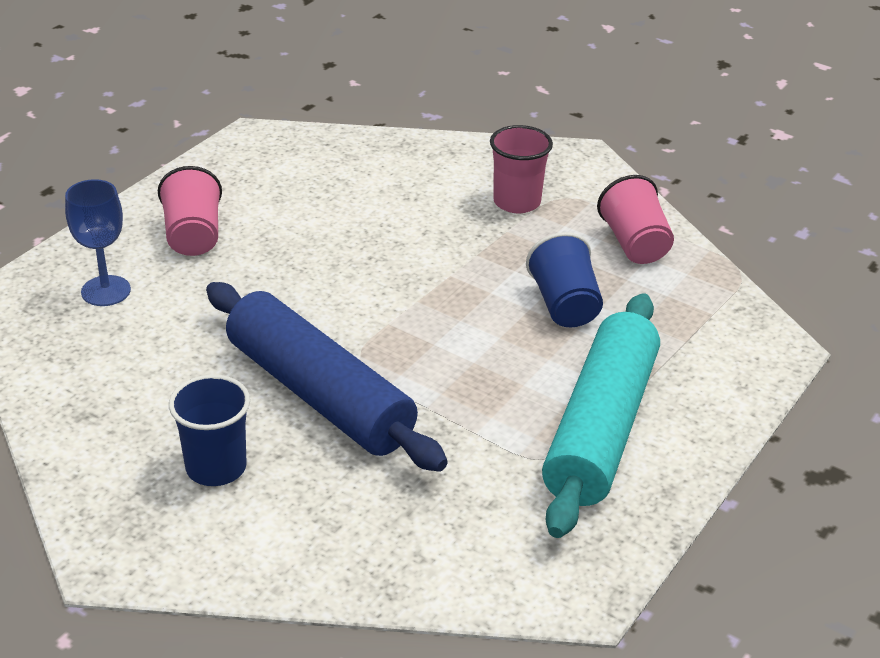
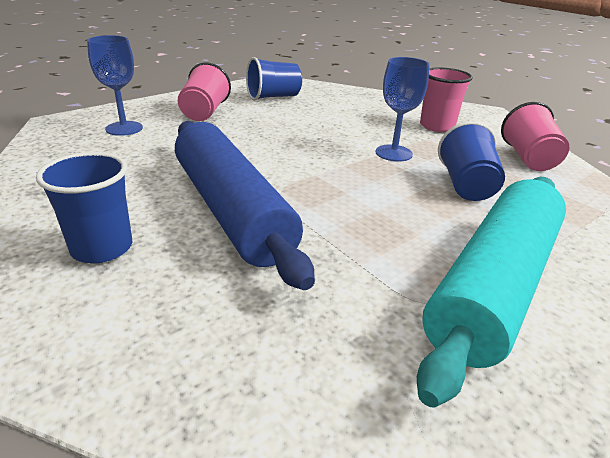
camera: 15 degrees right, 5 degrees down
none -> blue cup [246,57,302,101]
none -> blue goblet [376,57,429,162]

